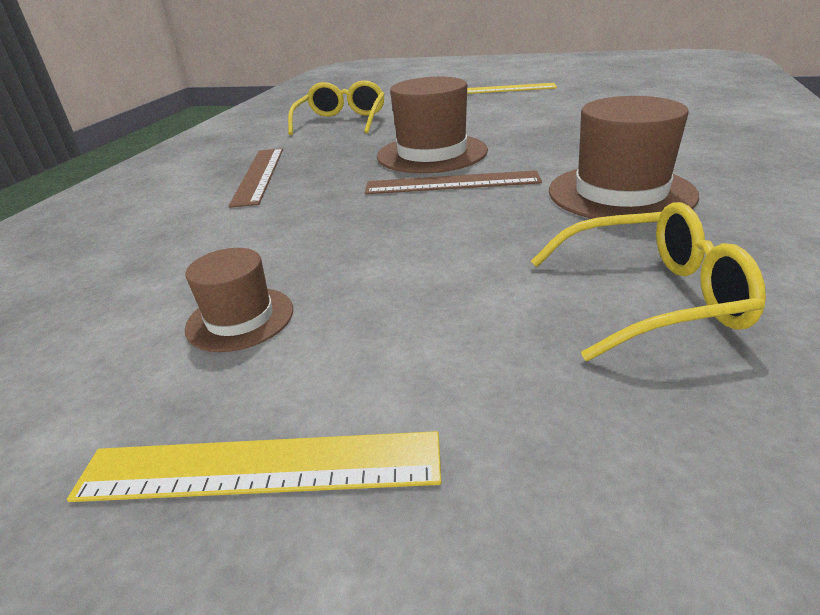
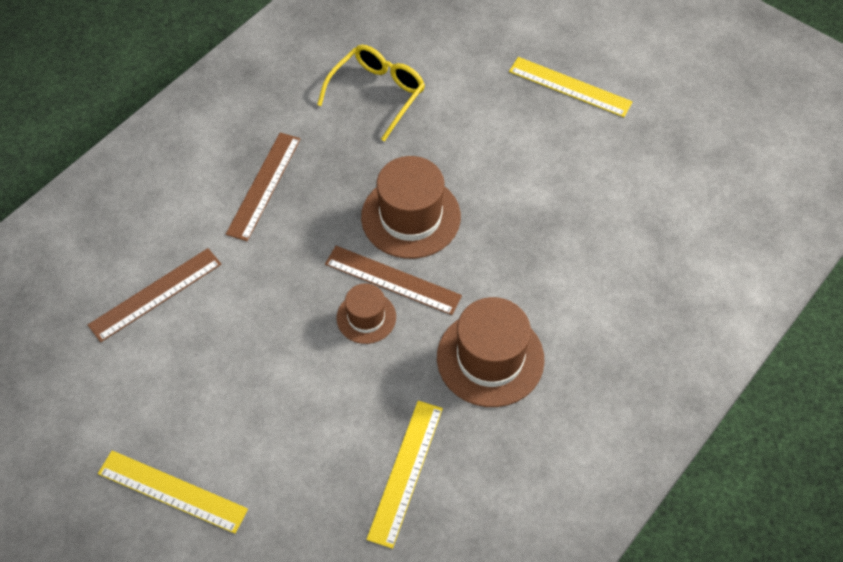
camera: 20 degrees right, 25 degrees up
brown hat [185,248,293,352] -> brown hat moved to [337,283,396,344]
yellow glasses [531,202,766,361] -> yellow ruler [366,401,443,549]
none -> brown ruler [88,248,221,342]

